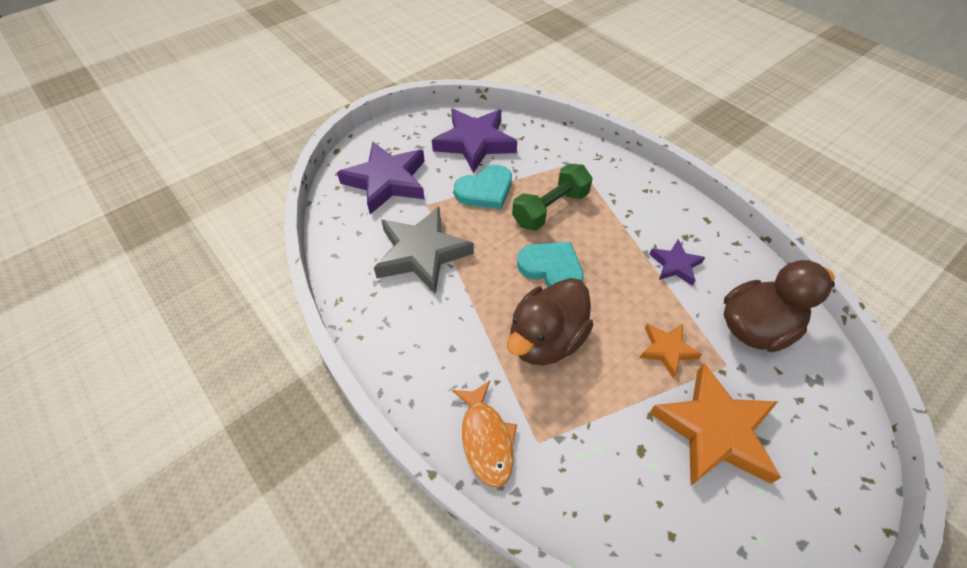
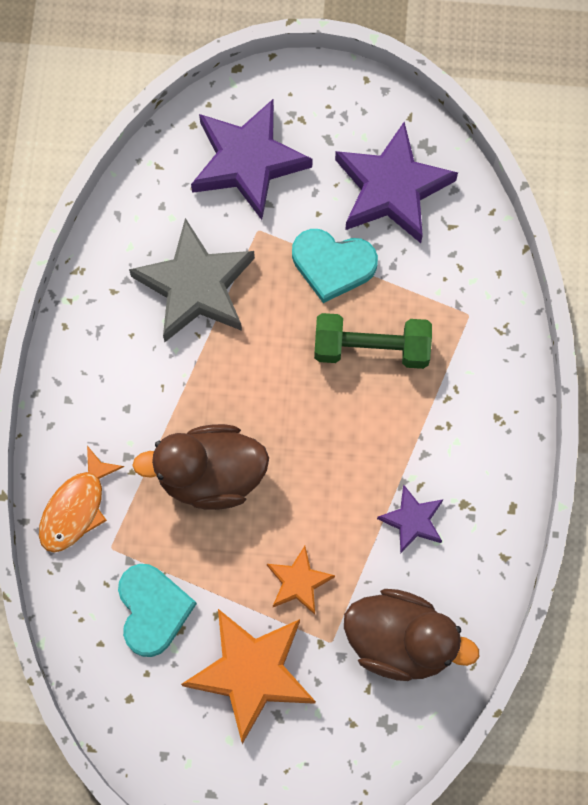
camera: 45 degrees right, 20 degrees up
turquoise heart [517,242,584,287] -> turquoise heart moved to [118,564,197,657]

